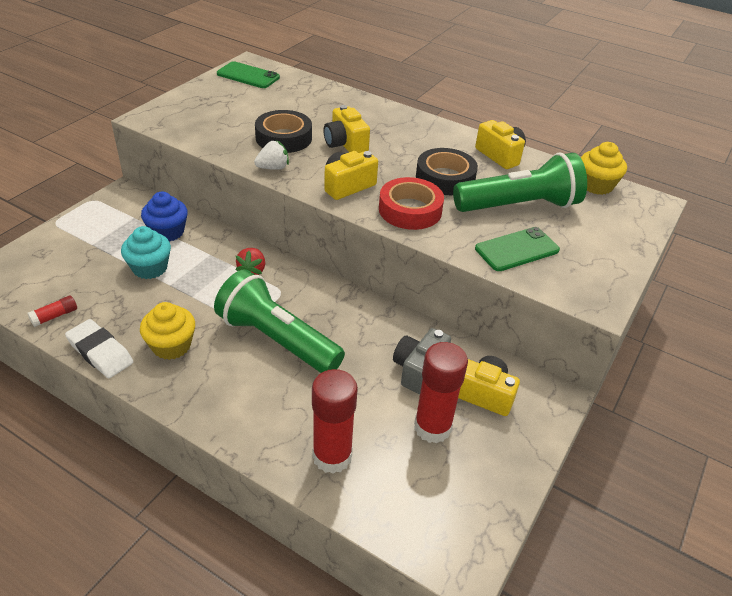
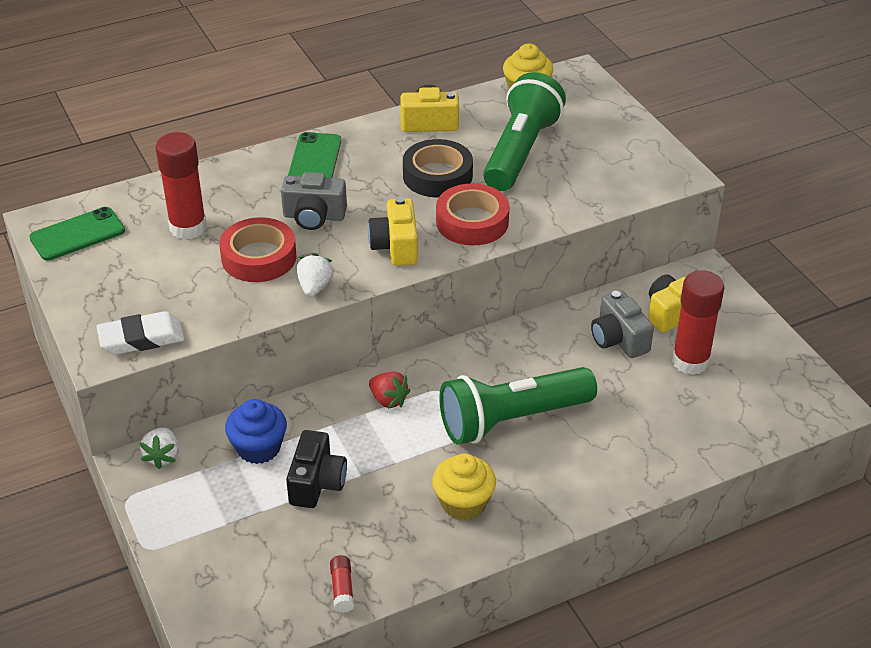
camera: 55 degrees left, 0 degrees up
white eraser [65,319,133,378] -> white eraser moved to [96,311,185,355]
turquoise cupcake [121,226,171,279] -> black camera [286,430,347,508]
black tape [255,110,312,153] -> red tape [219,217,297,282]
red glue stick [312,369,358,474] -> red glue stick moved to [155,132,207,240]
yellow camera [324,105,370,153] -> grey camera [281,172,347,230]
green phone [475,227,560,271] -> green phone moved to [288,132,341,178]
none -> white strawberry [140,428,179,469]

